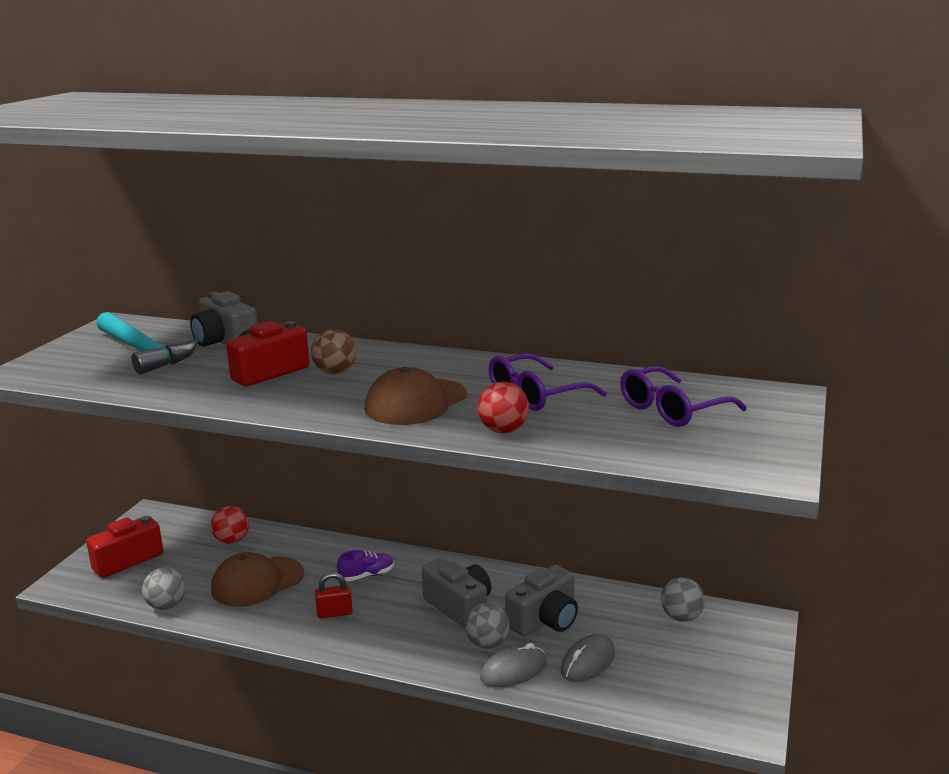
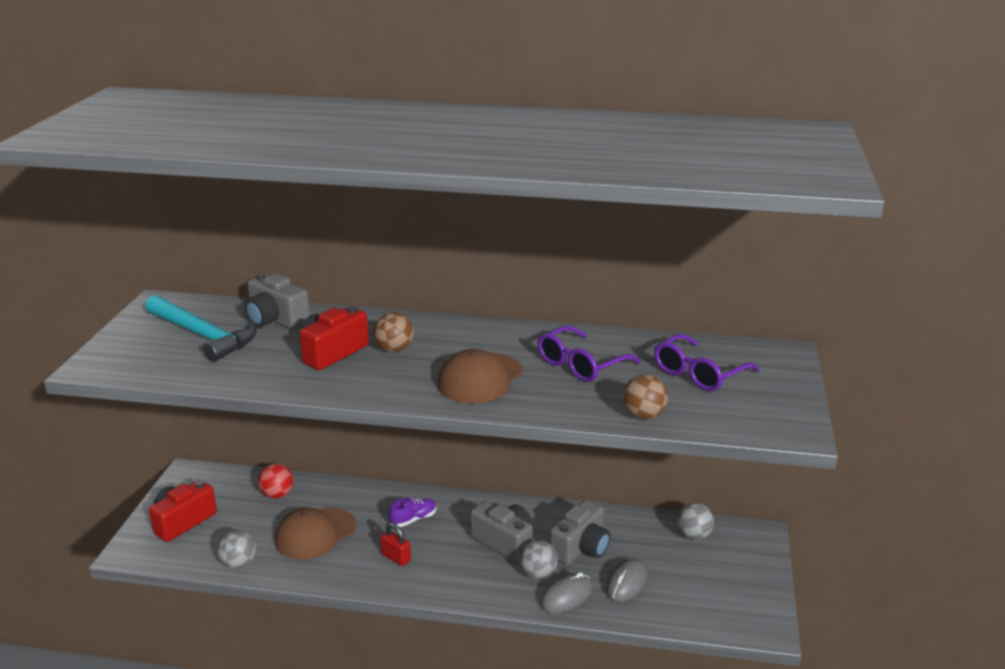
camera: 10 degrees left, 5 degrees up
red padlock [315,573,353,618] -> red padlock turned 60 degrees clockwise [381,523,411,566]
red ball [477,382,529,433] -> none
none -> brown ball [623,374,668,419]

